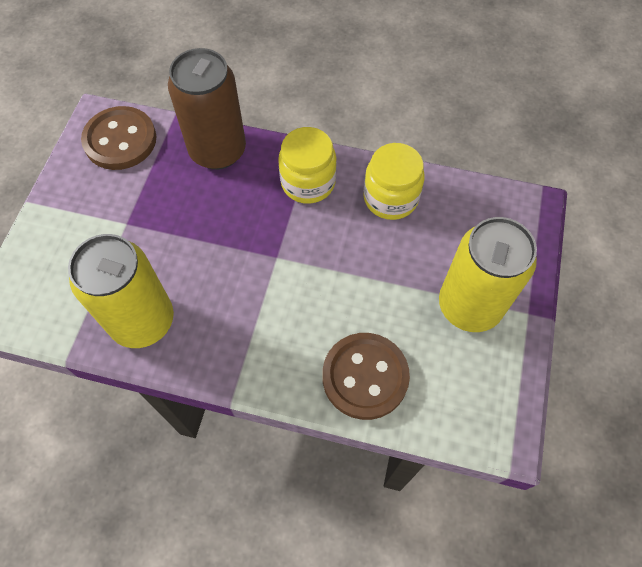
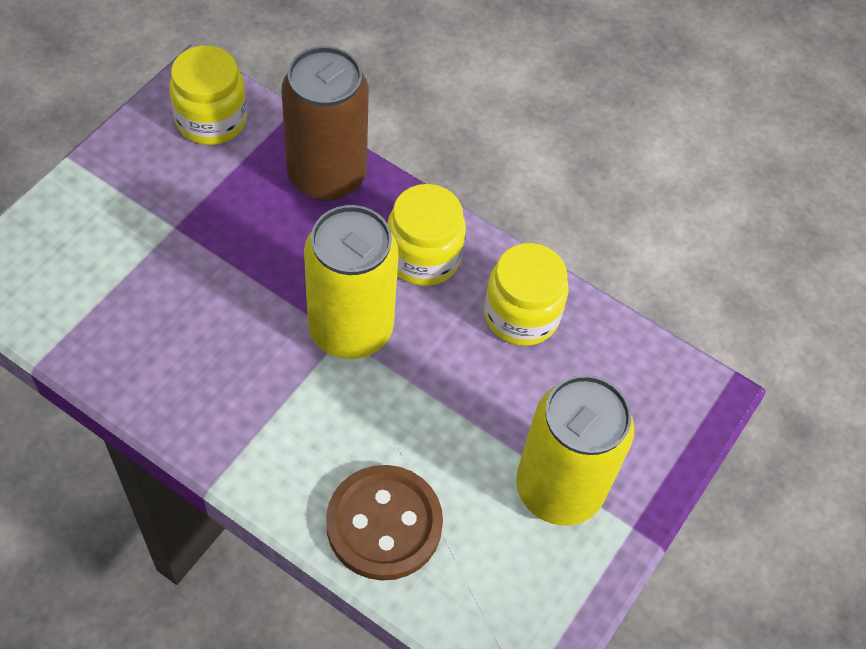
camera: 15 degrees right, 5 degrees down
yellow can [68,234,174,348] -> yellow can moved to [304,205,399,359]
brown button [81,106,156,170] -> yellow jar [169,46,247,145]

